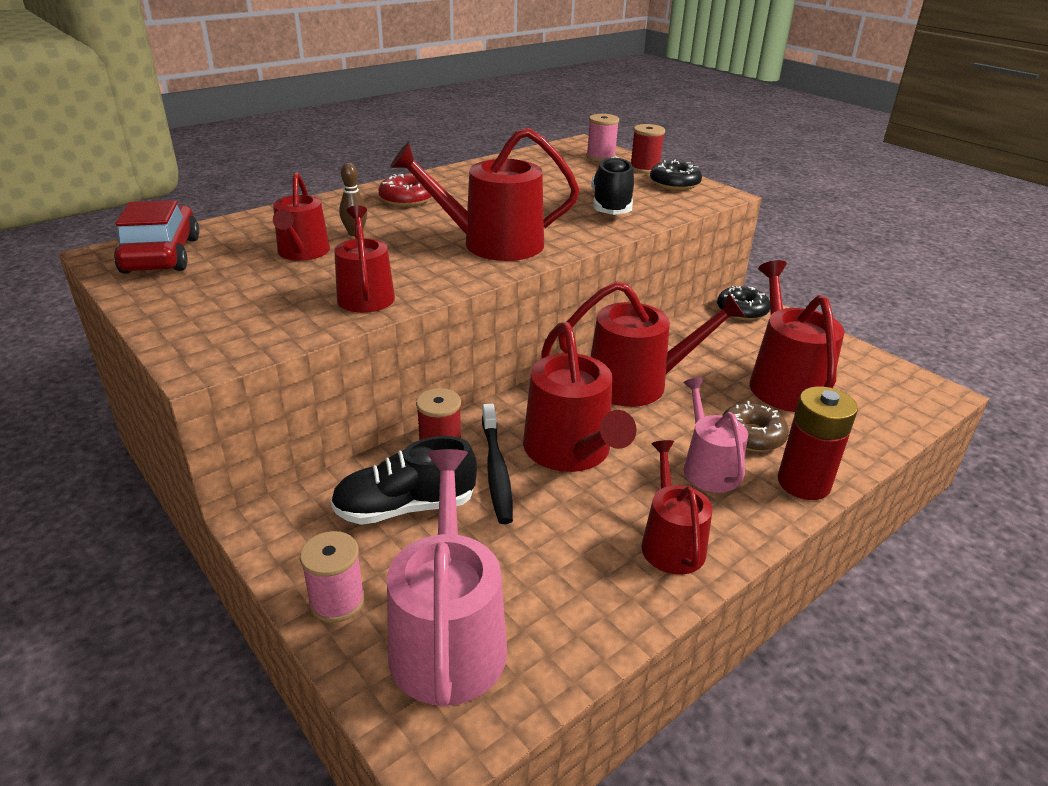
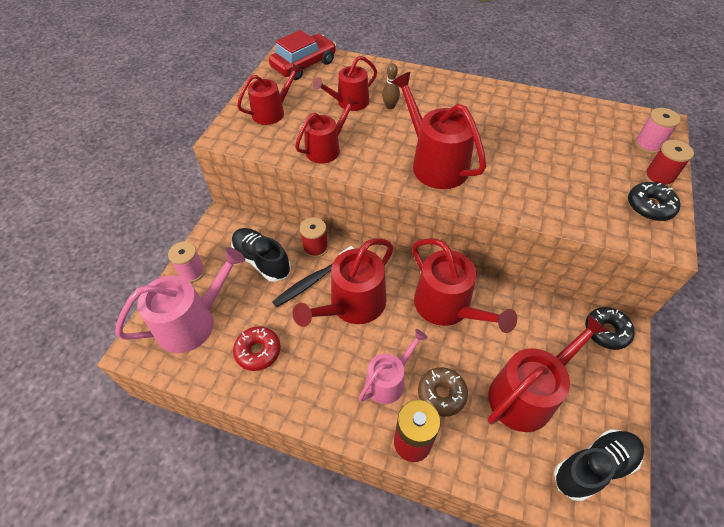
camera: 60 degrees right, 20 degrees up
red donut [379,174,432,207] -> red donut moved to [233,326,281,371]
black shoe [591,156,634,215] -> black shoe moved to [554,429,644,501]
red watering can [641,440,712,575] -> red watering can moved to [237,63,302,125]

